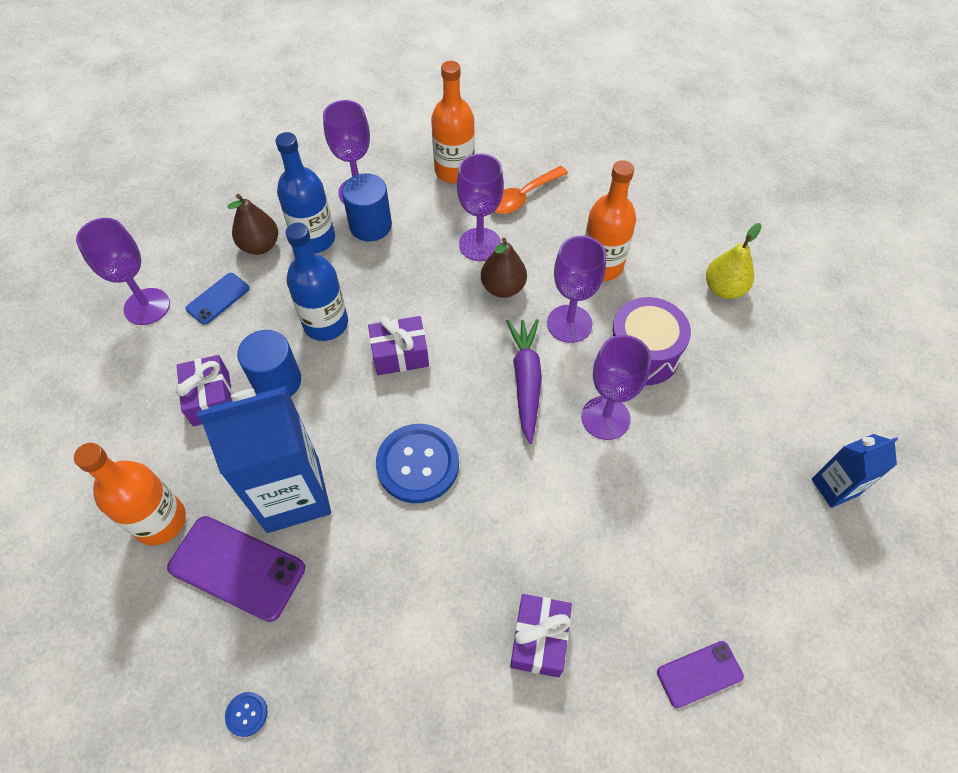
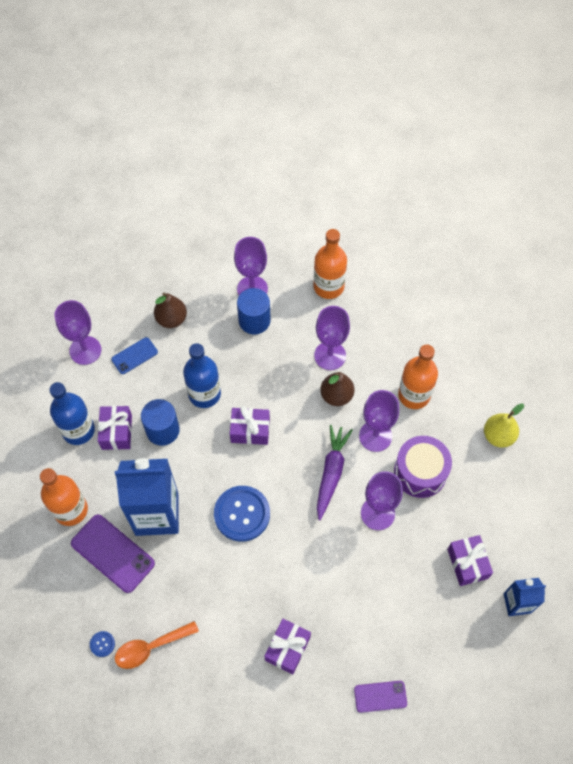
camera: 15 degrees right, 5 degrees up
blue bottle [275,132,335,254] -> blue bottle moved to [49,382,95,445]
orange spoon [494,166,568,214] -> orange spoon moved to [115,621,199,669]
none -> purple gift [447,535,493,586]

